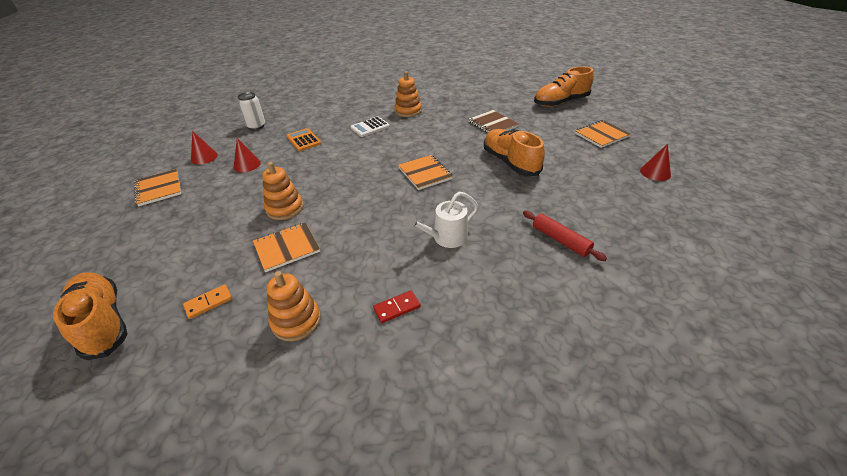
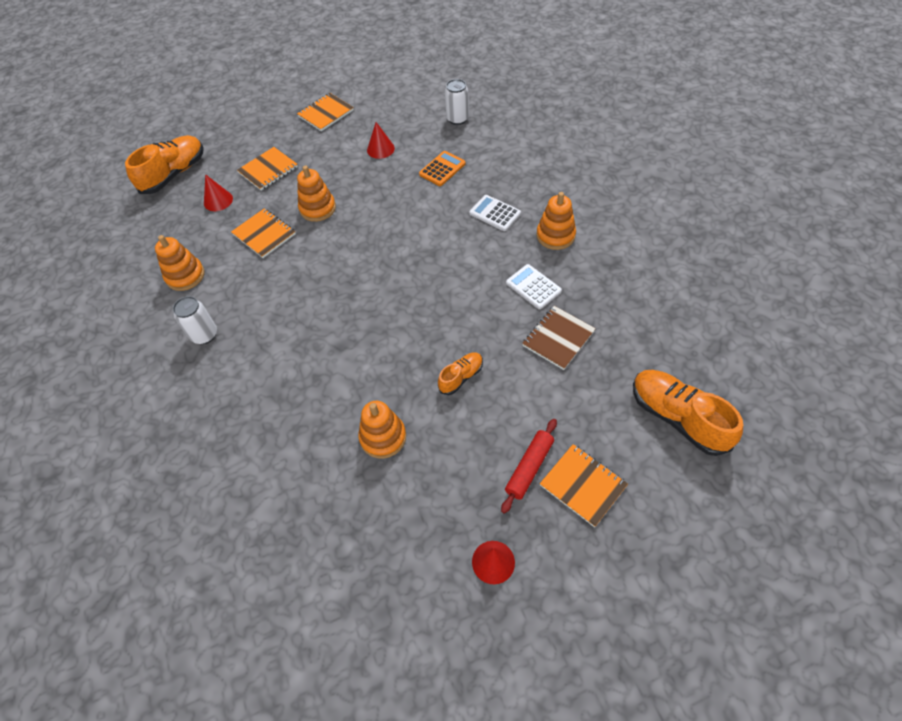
camera: 75 degrees right, 15 degrees up
orange domino [183,284,232,319] -> none
red cone [191,131,218,165] -> red cone moved to [204,174,233,211]
red domino [373,290,421,323] -> white can [173,296,217,344]
orange notebook [398,155,453,190] -> orange notebook moved to [237,147,298,191]
white watering can [406,192,478,248] -> none
orange shoe [484,129,545,176] -> orange shoe [438,352,483,395], size x0.54
red rolling pin [523,211,607,261] -> red rolling pin moved to [501,419,557,514]
none -> orange stacking toy [358,401,406,459]
none -> white calculator [506,264,562,309]

